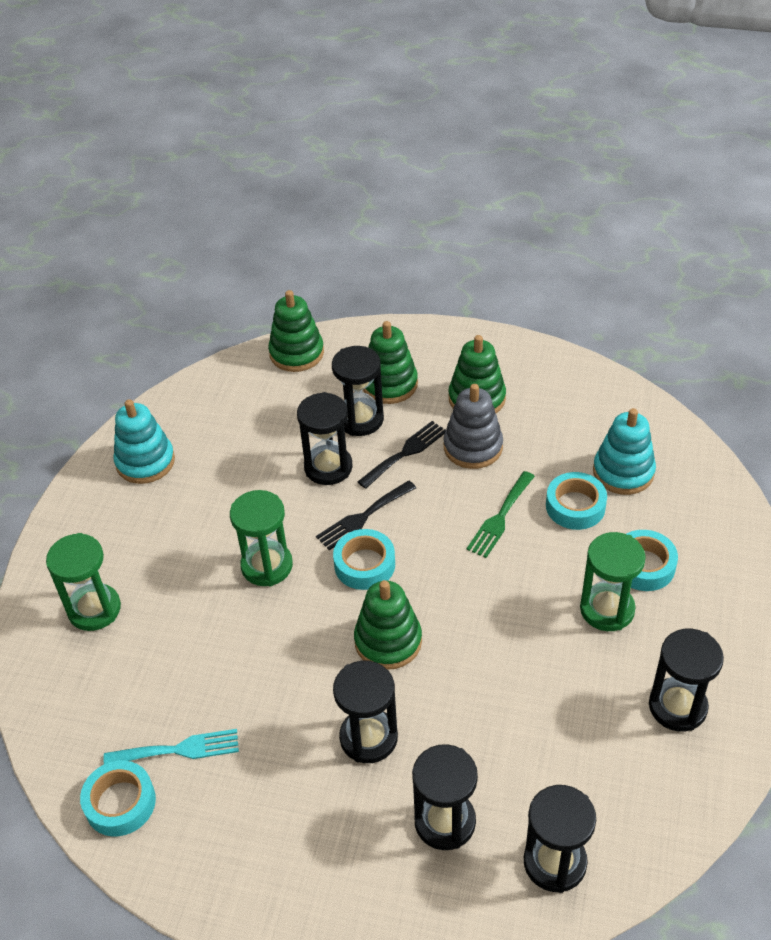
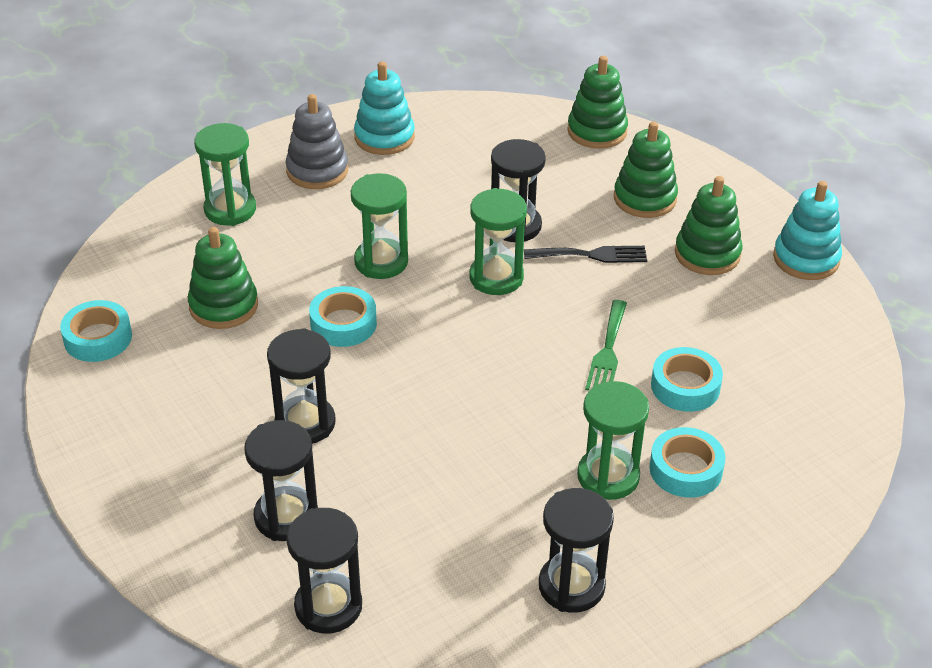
camera: 40 degrees right, 5 degrees down
turquoise fork [104,729,239,764] -> none
black fork [316,481,416,550] -> green hourglass [470,188,527,295]
black hourglass [332,346,384,436] -> none
turquoise tape [333,529,395,590] -> turquoise tape moved to [309,286,377,347]
green stacking toy [354,580,422,670] -> green stacking toy moved to [188,227,258,329]
grey stacking toy [443,384,503,469] -> grey stacking toy moved to [286,94,348,189]
green fork [467,471,535,558] -> green fork turned 60 degrees counterclockwise [585,300,627,390]
turquoise stacking toy [593,408,656,495] -> turquoise stacking toy moved to [773,181,842,280]

